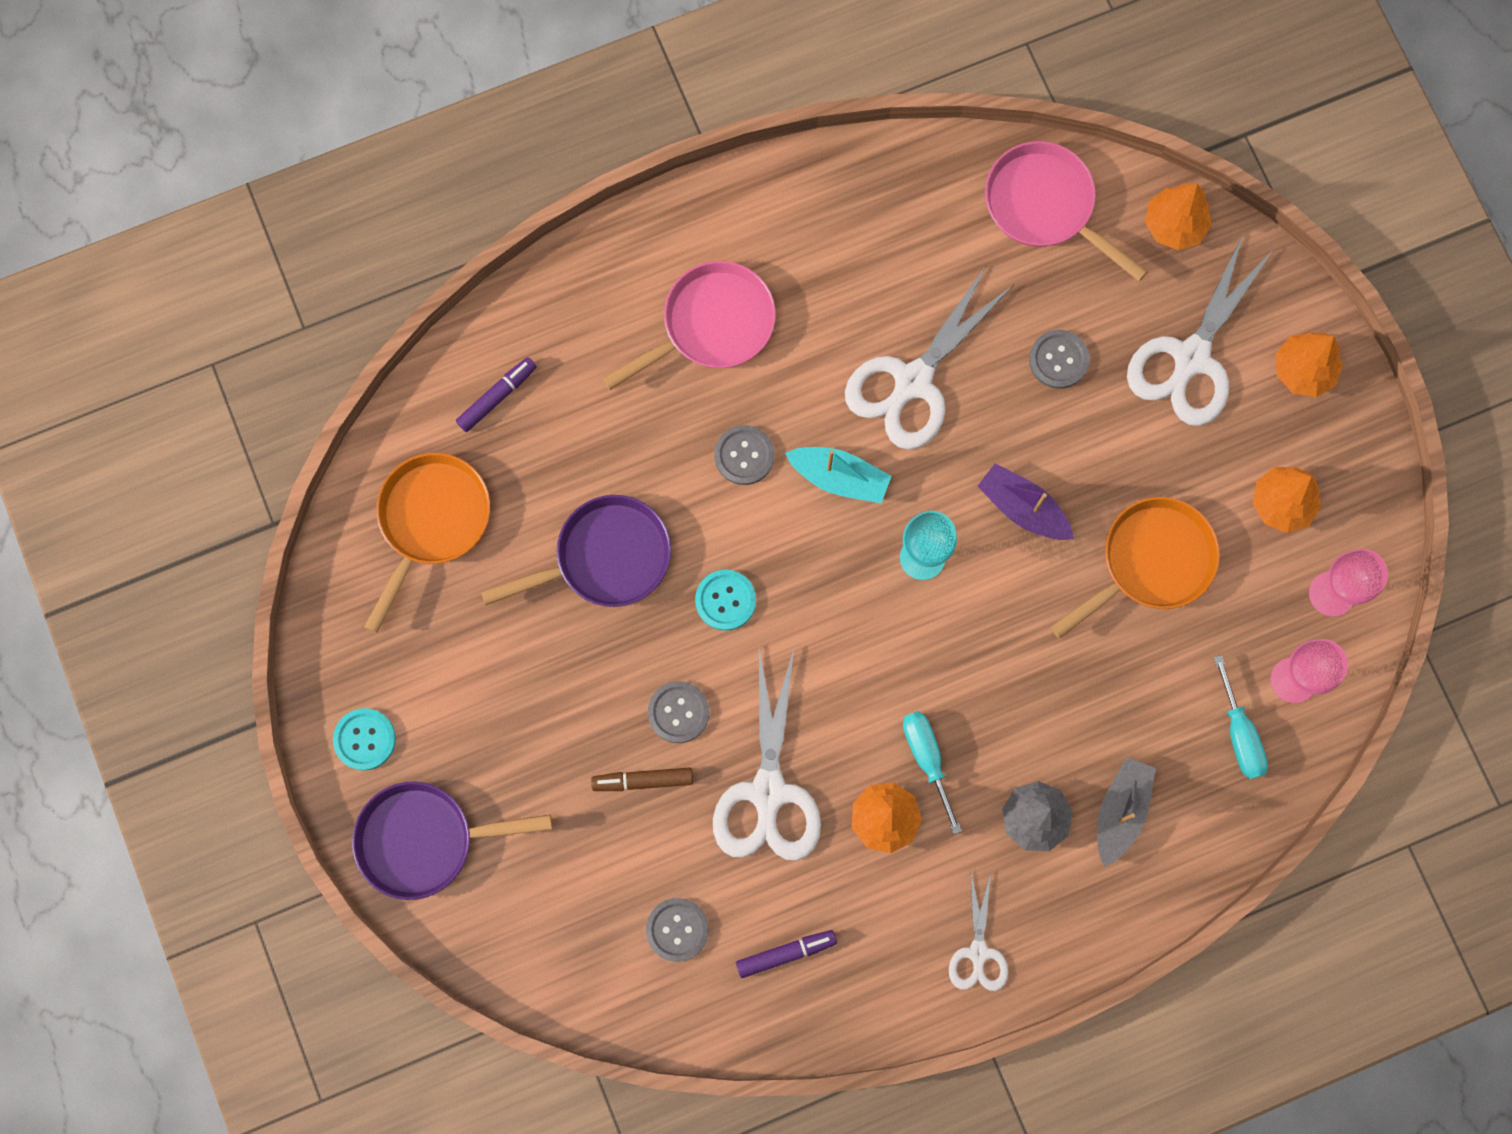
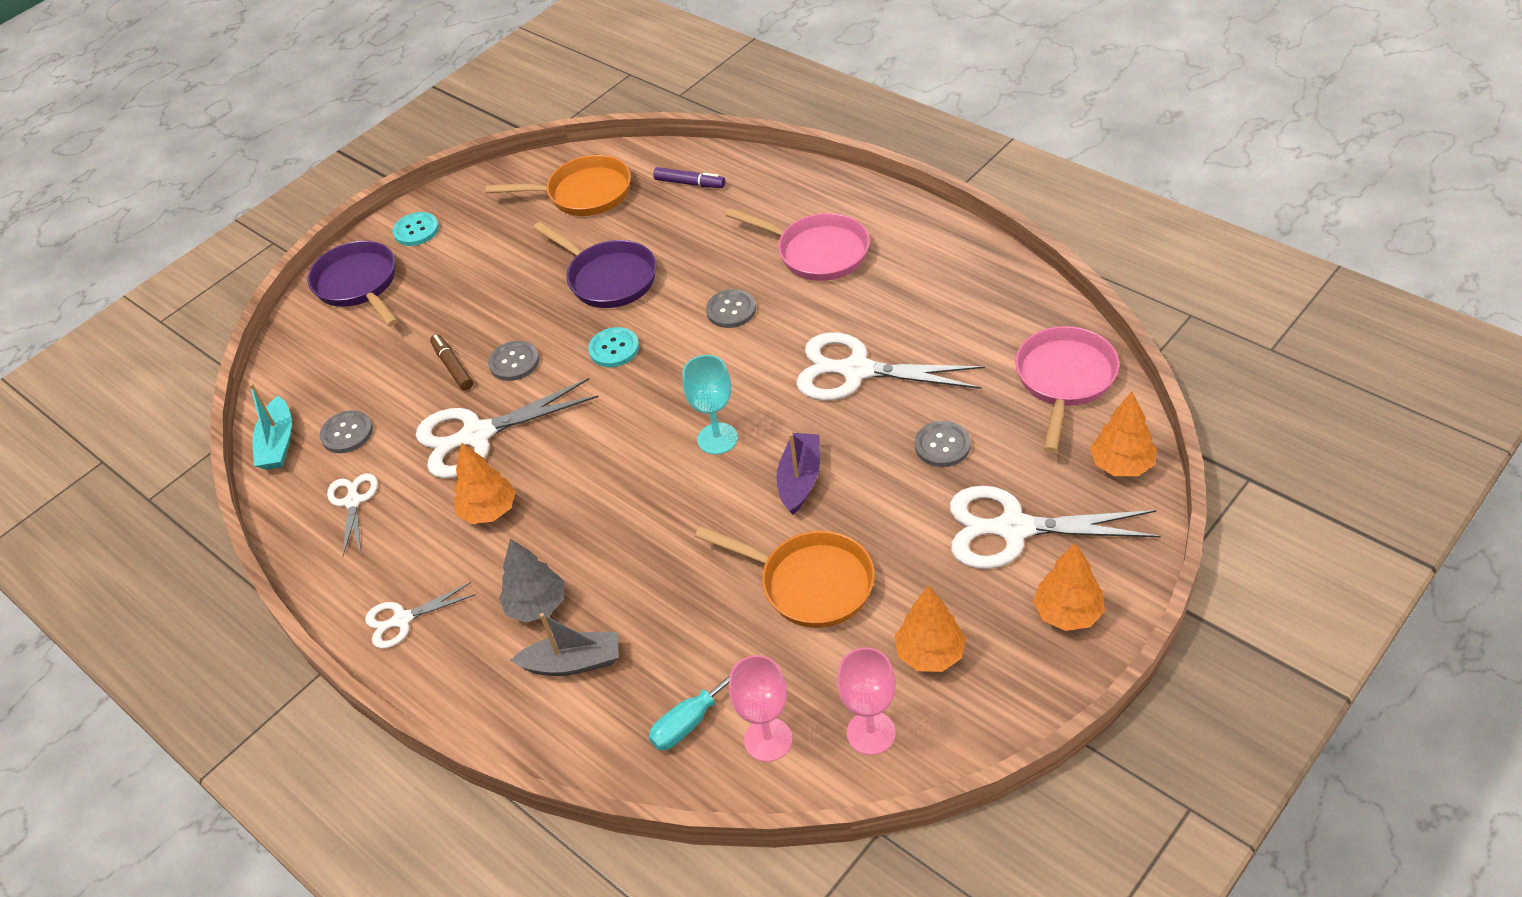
camera: 70 degrees right, 30 degrees down
purple marker [736,930,837,978] -> white scissors [327,473,378,556]
turquoise boat [785,447,892,503] -> turquoise boat moved to [249,383,292,470]
turquoise screwdriver [903,711,962,834] -> none

